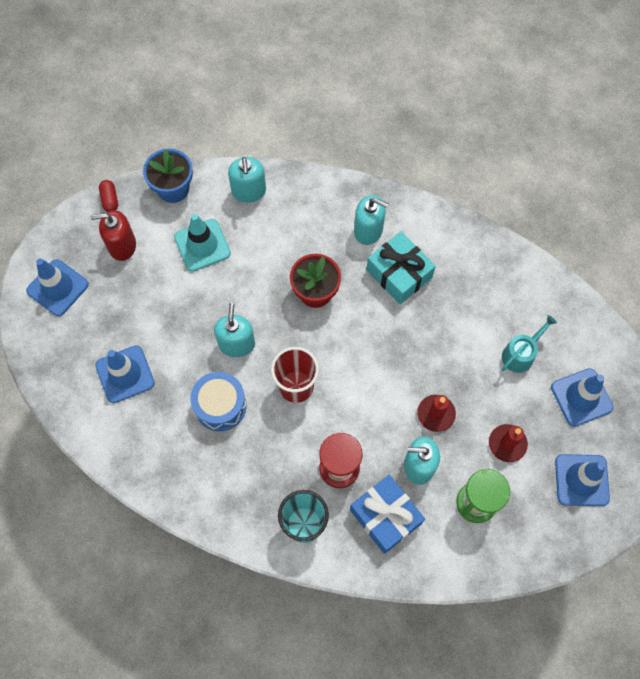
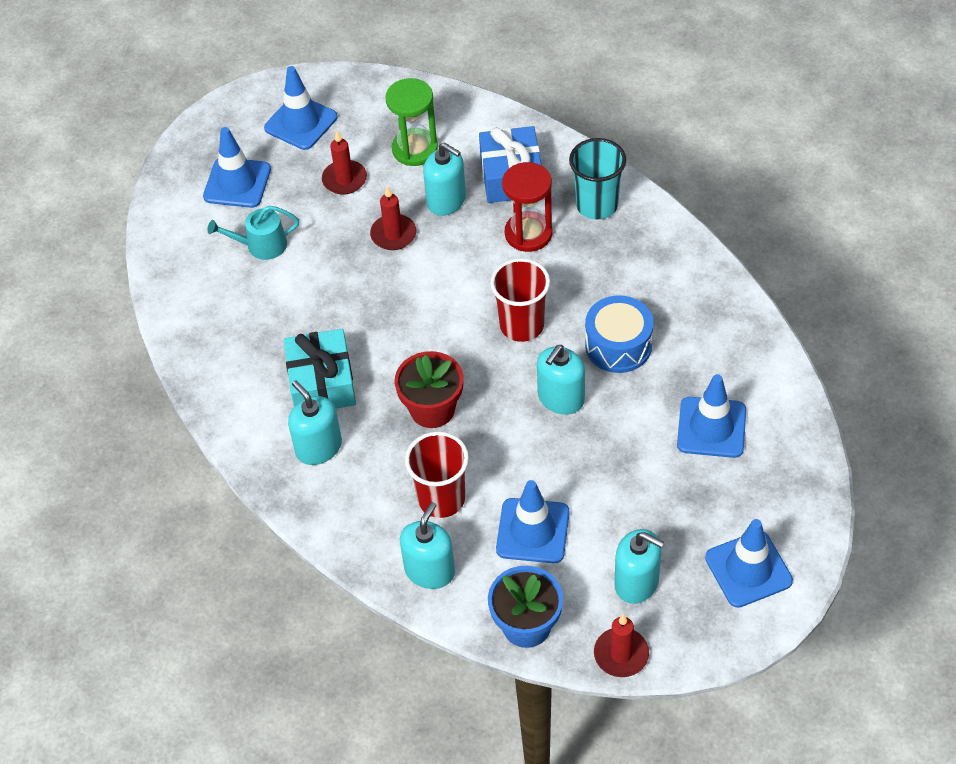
camera: 145 degrees left, 15 degrees down
red soap dispenser [91,210,136,261] -> turquoise soap dispenser [614,529,664,604]
red capsule [99,180,118,212] -> red candle [594,614,649,677]
turquoise traffic cone [174,214,231,272] -> blue traffic cone [496,480,570,563]
none -> red cup [405,431,469,518]

